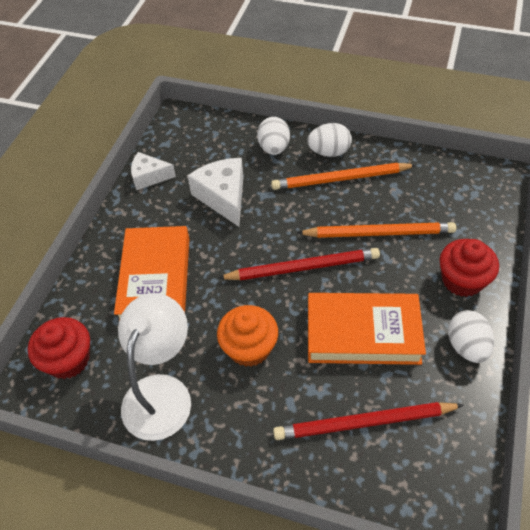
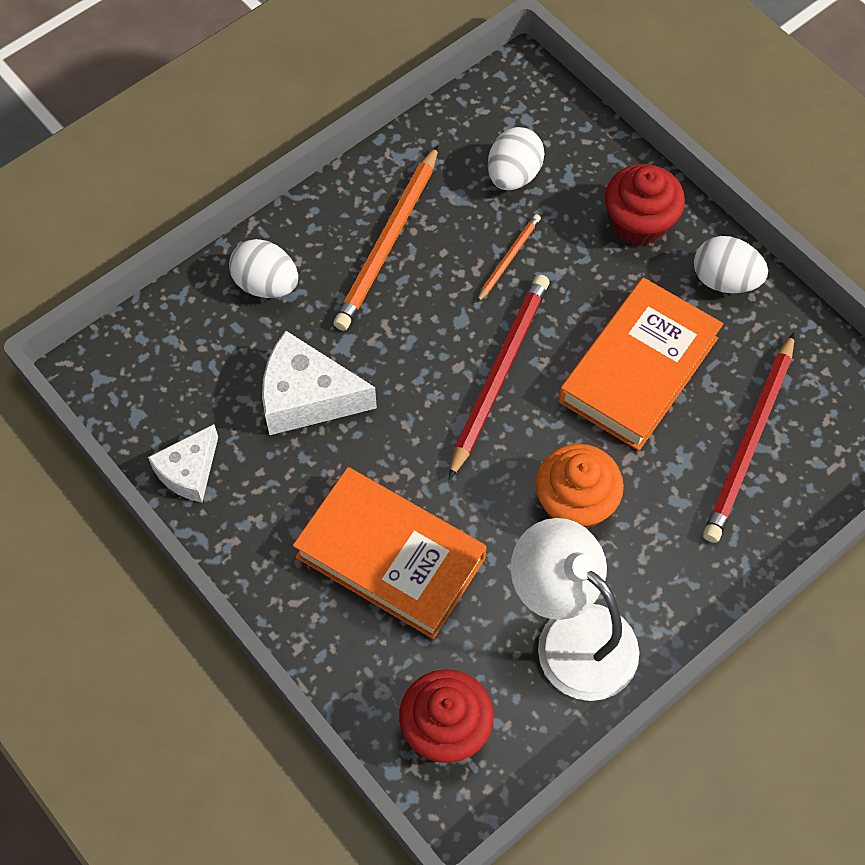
camera: 60 degrees left, 10 degrees up
orange pencil [297,222,456,238] -> orange pencil [477,214,541,302], size x0.51
white egg [307,123,352,157] -> white egg moved to [488,127,544,190]

